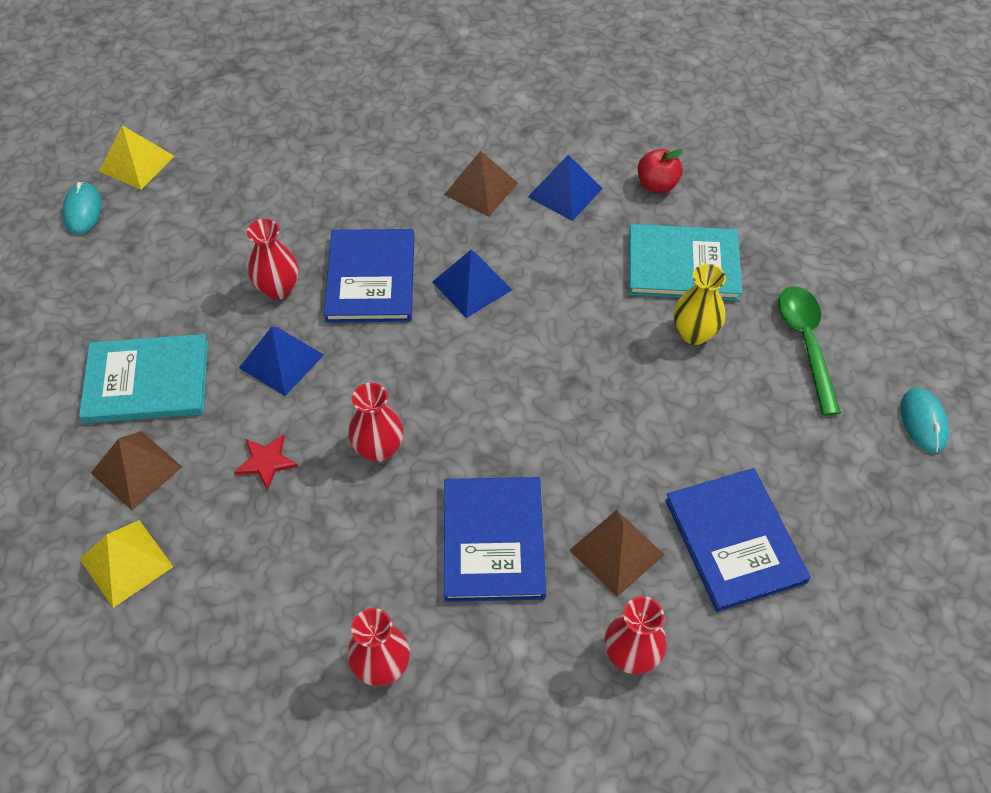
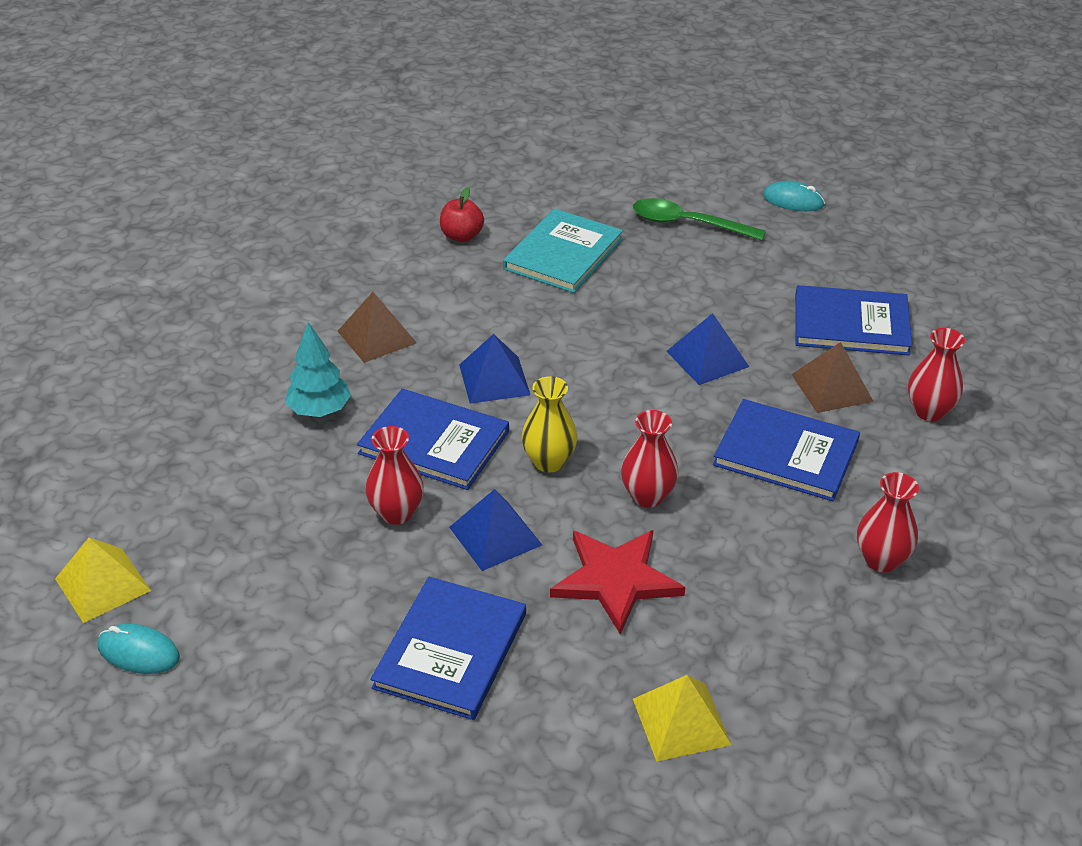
camera: 65 degrees left, 15 degrees down
turquoise book [79,334,208,423] -> blue book [370,577,526,720]
brown pyramid [91,431,182,510] -> none
red star [234,434,298,491] -> red star [550,530,685,634], size x1.93
blue pyramid [528,155,603,221] -> blue pyramid moved to [667,313,749,385]
yellow vase [674,264,726,345] -> yellow vase moved to [522,376,577,472]
none -> turquoise tree [285,322,351,417]

